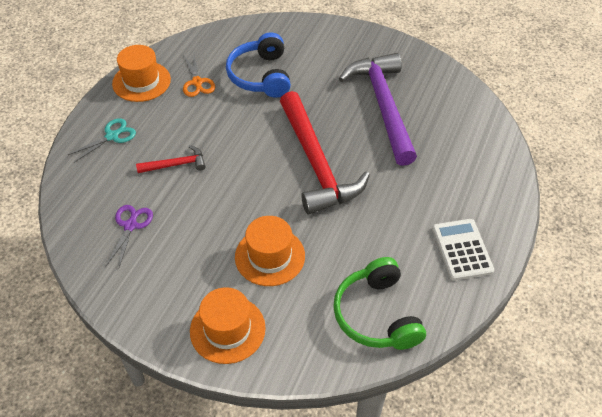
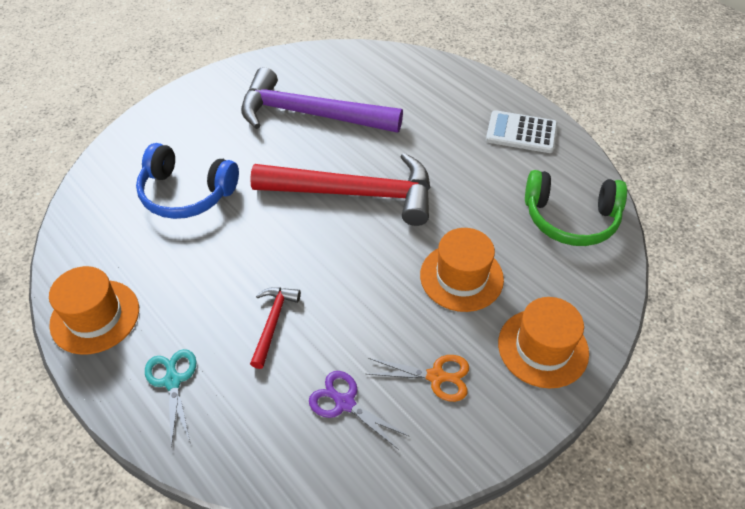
camera: 65 degrees left, 0 degrees up
orange scissors [183,55,215,97] -> orange scissors moved to [367,355,469,402]

